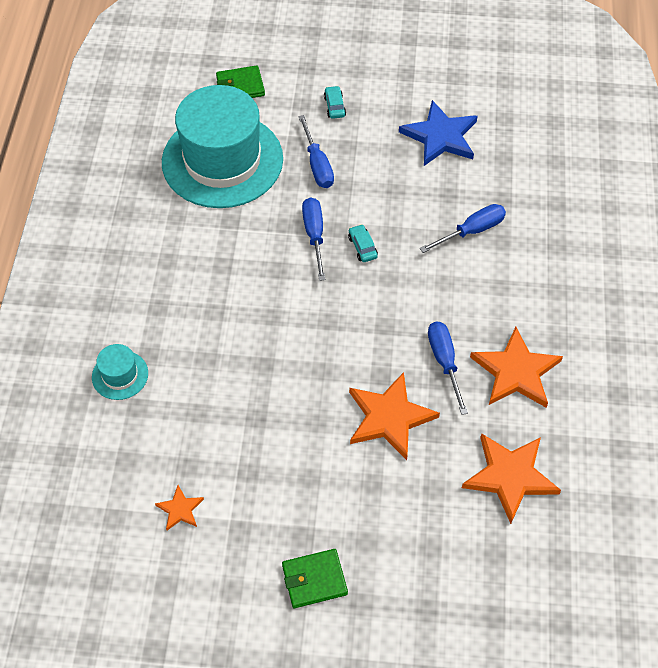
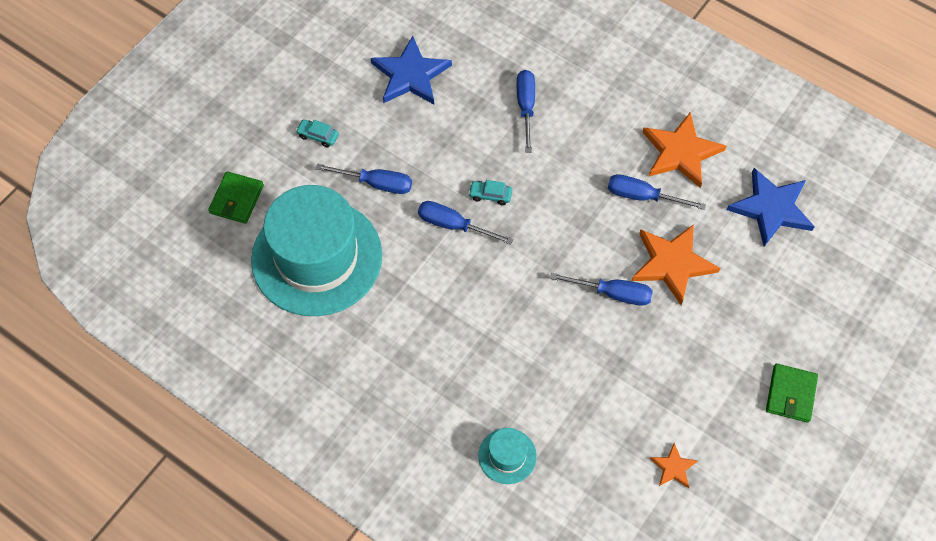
camera: 60 degrees left, 5 degrees up
orange star [462,433,561,524] -> blue star [727,168,815,246]
none -> blue screwdriver [550,273,653,306]

